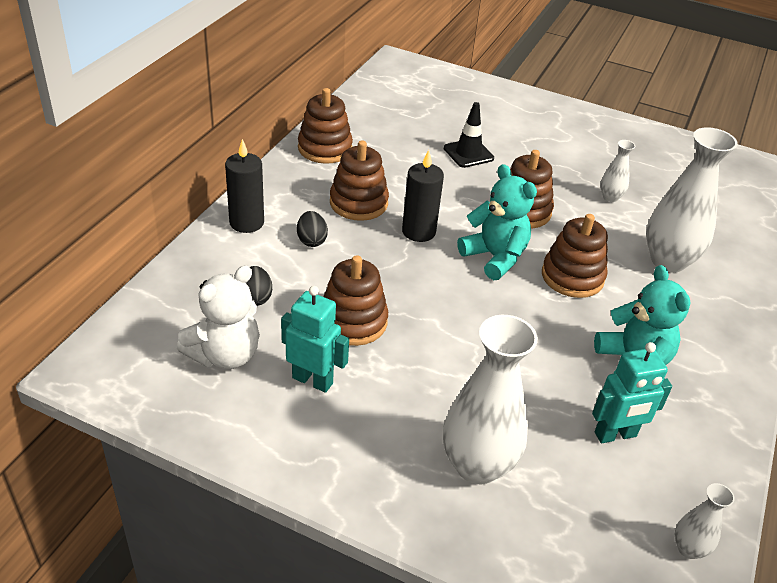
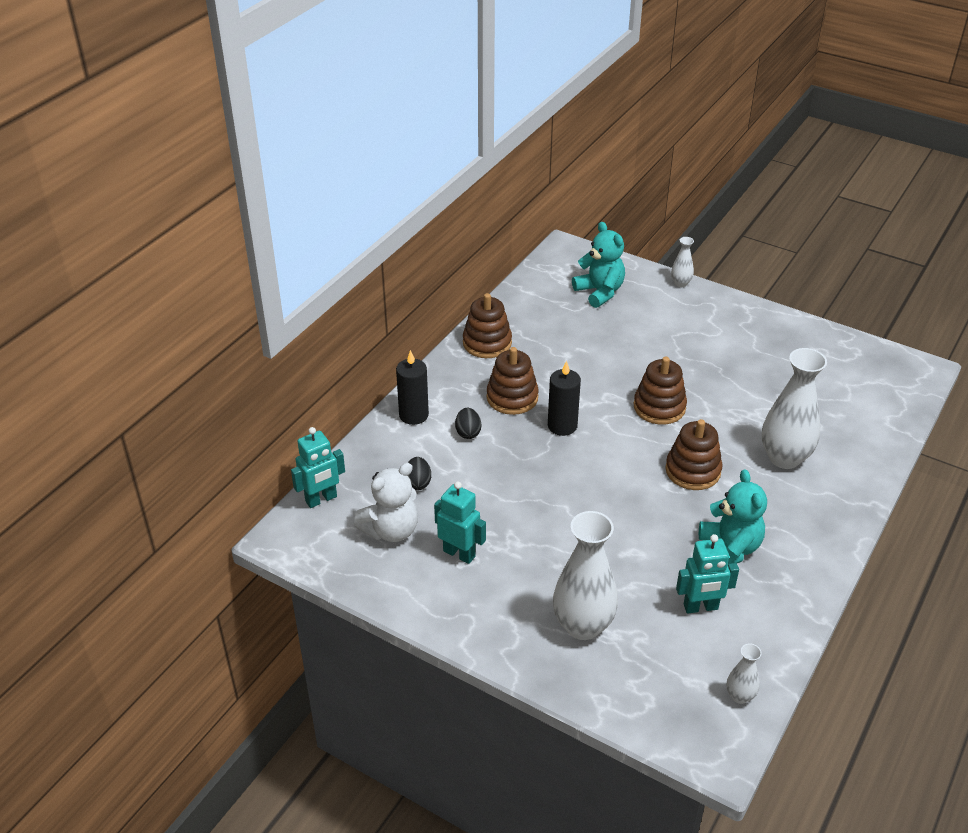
camera: 10 degrees right, 0 degrees up
brown stacking toy [324,255,388,346] -> none
black traffic cone [444,102,494,168] -> none
turquoise teddy bear [457,164,537,280] -> turquoise teddy bear moved to [572,222,625,308]
white vase [600,140,636,202] -> white vase moved to [671,237,694,287]
none -> turquoise robot [291,427,345,508]

